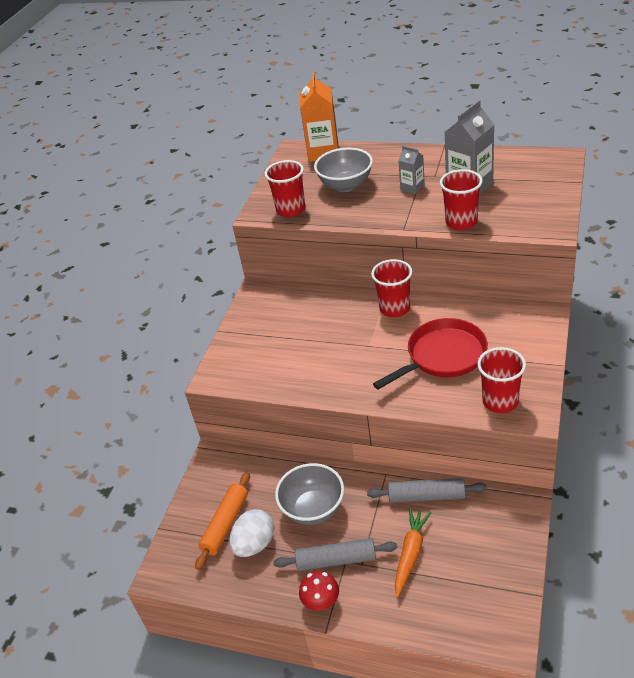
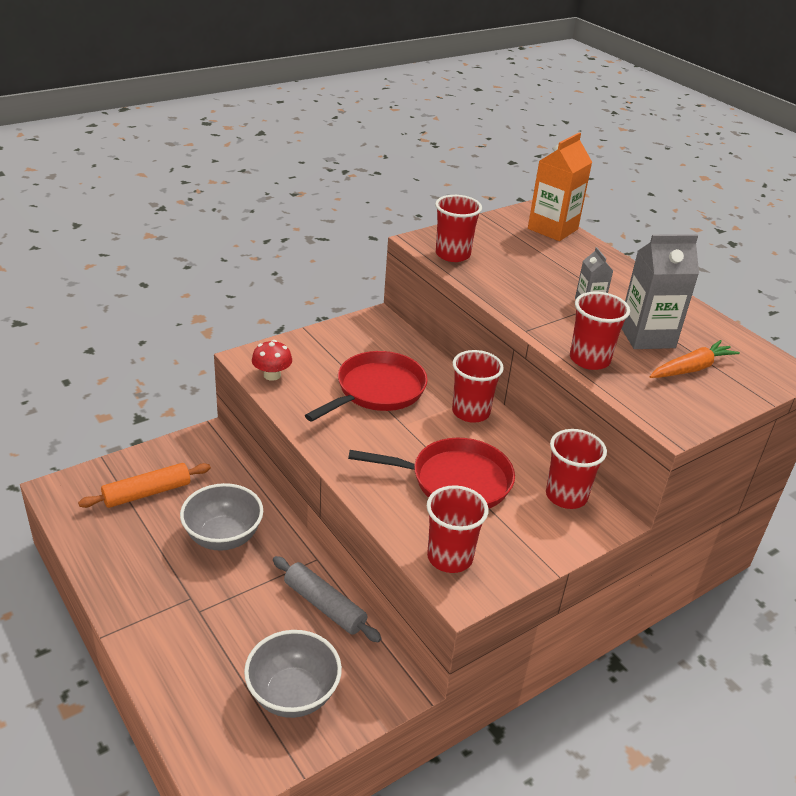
camera: 30 degrees right, 5 degrees down
white egg [229,509,274,557] -> none
grey rolling pin [273,538,397,571] -> none
red mushroom [299,571,339,610] -> red mushroom moved to [252,340,292,381]
grey bowl [314,148,373,192] -> grey bowl moved to [244,630,342,718]
orange carrot [395,508,431,597] -> orange carrot moved to [650,340,740,378]
none -> red pan [305,351,428,422]
none -> red cup [546,429,607,509]

